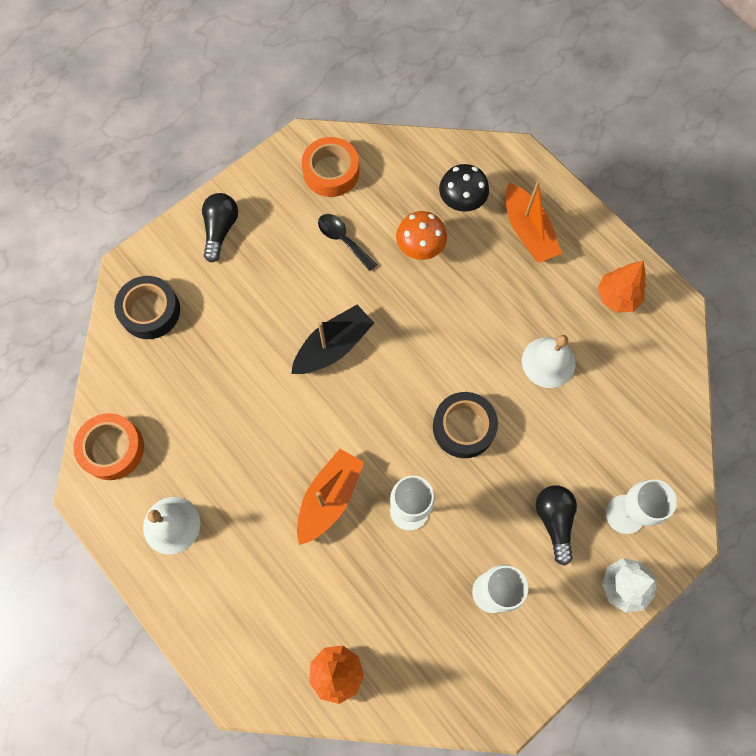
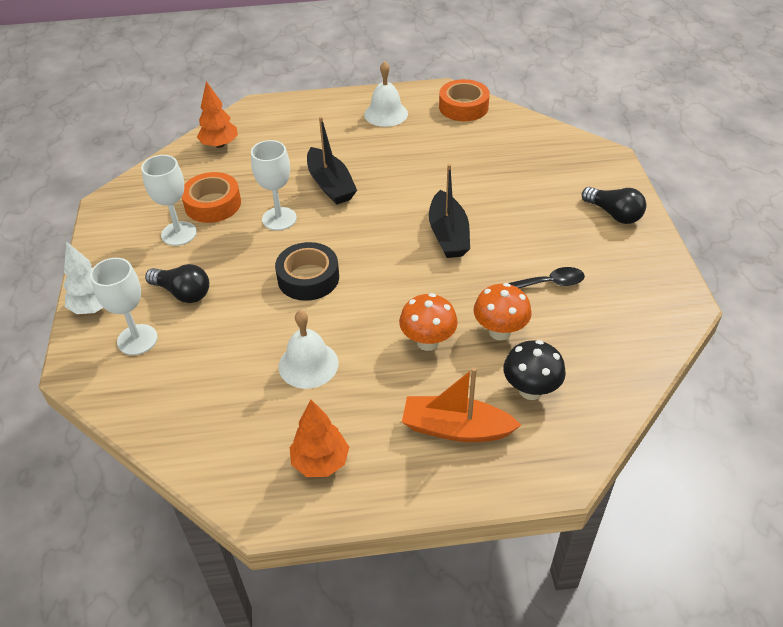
camera: 125 degrees right, 25 degrees down
black tape [114,276,180,339] -> none
orange boat [297,449,364,545] -> black boat [307,116,357,204]
orange tape [302,137,359,197] -> orange tape moved to [182,172,241,223]
none -> orange mushroom [399,293,458,351]

